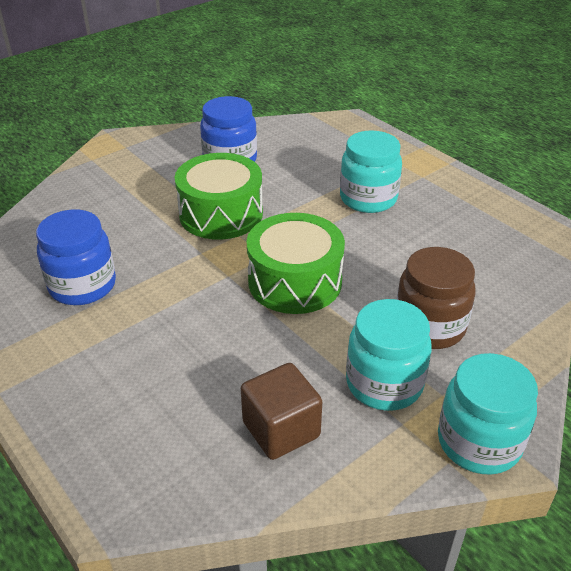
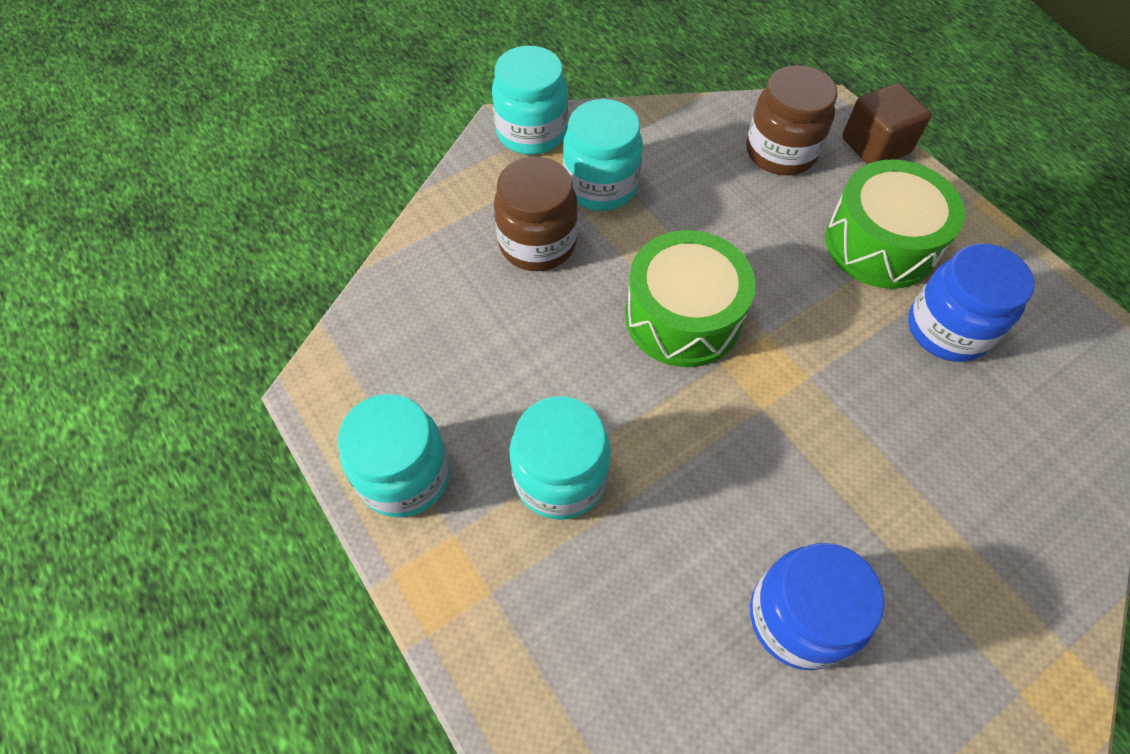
camera: 175 degrees left, 20 degrees up
green drum [175,153,263,240] -> green drum moved to [825,159,965,289]
brown cube [241,363,322,460] -> brown cube moved to [842,83,931,164]
none -> turquoise jar [338,394,450,517]
none -> brown jar [746,65,837,175]

